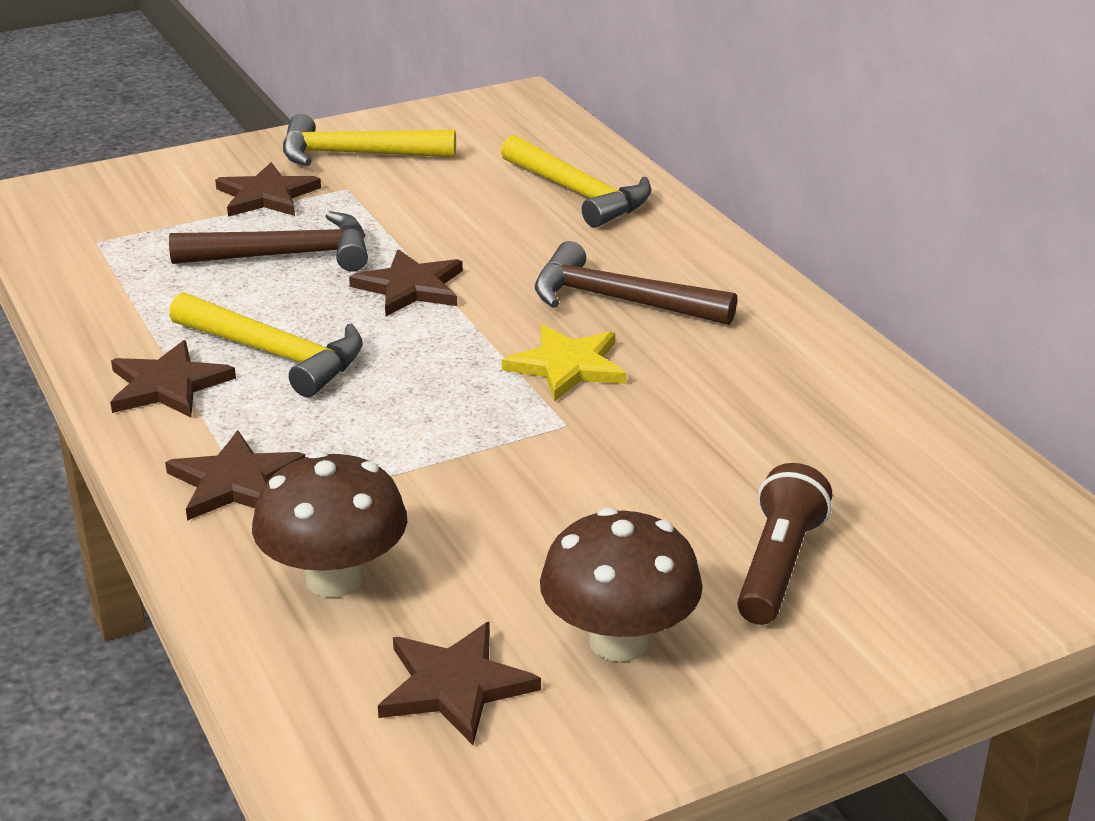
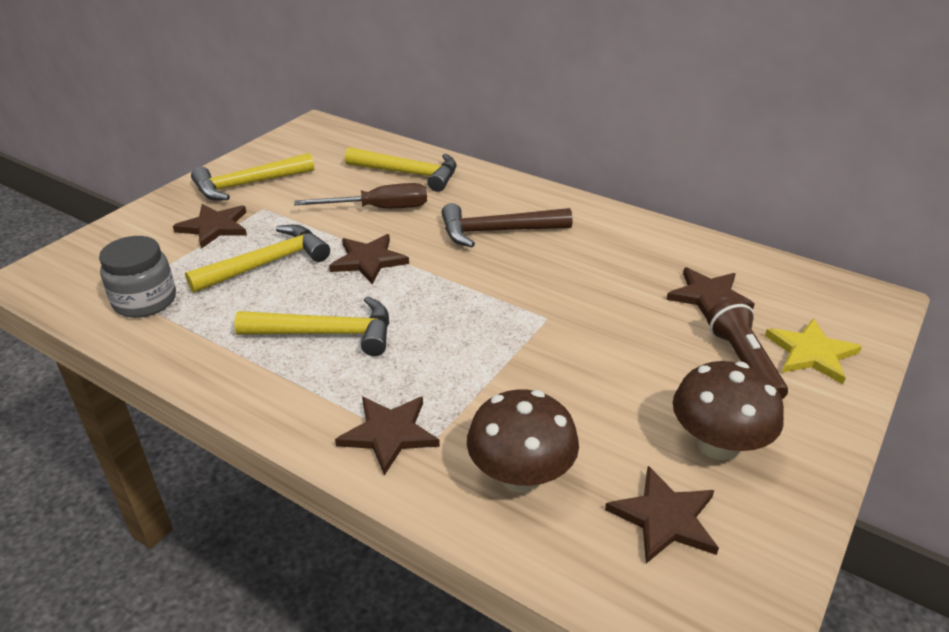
camera: 30 degrees left, 5 degrees up
brown star [110,340,236,418] -> brown star moved to [666,267,754,319]
brown hammer [169,211,368,271] -> yellow hammer [185,225,330,293]
yellow star [502,325,627,402] -> yellow star moved to [765,318,862,384]
none -> grey jar [99,236,176,318]
none -> brown screwdriver [294,183,427,208]

